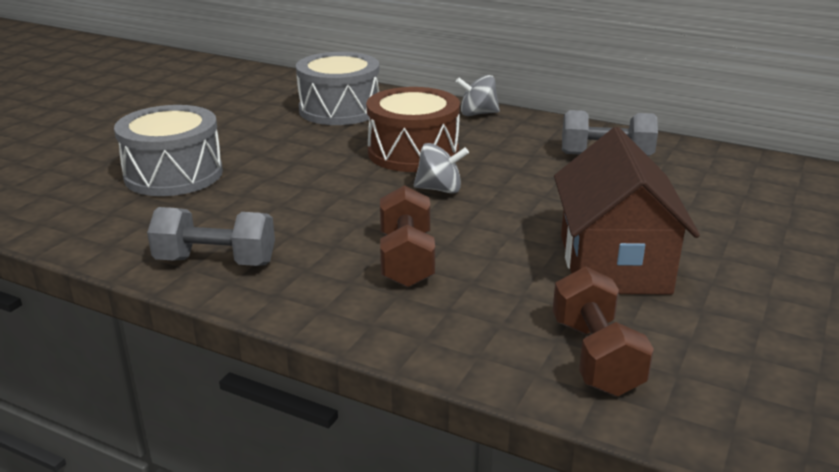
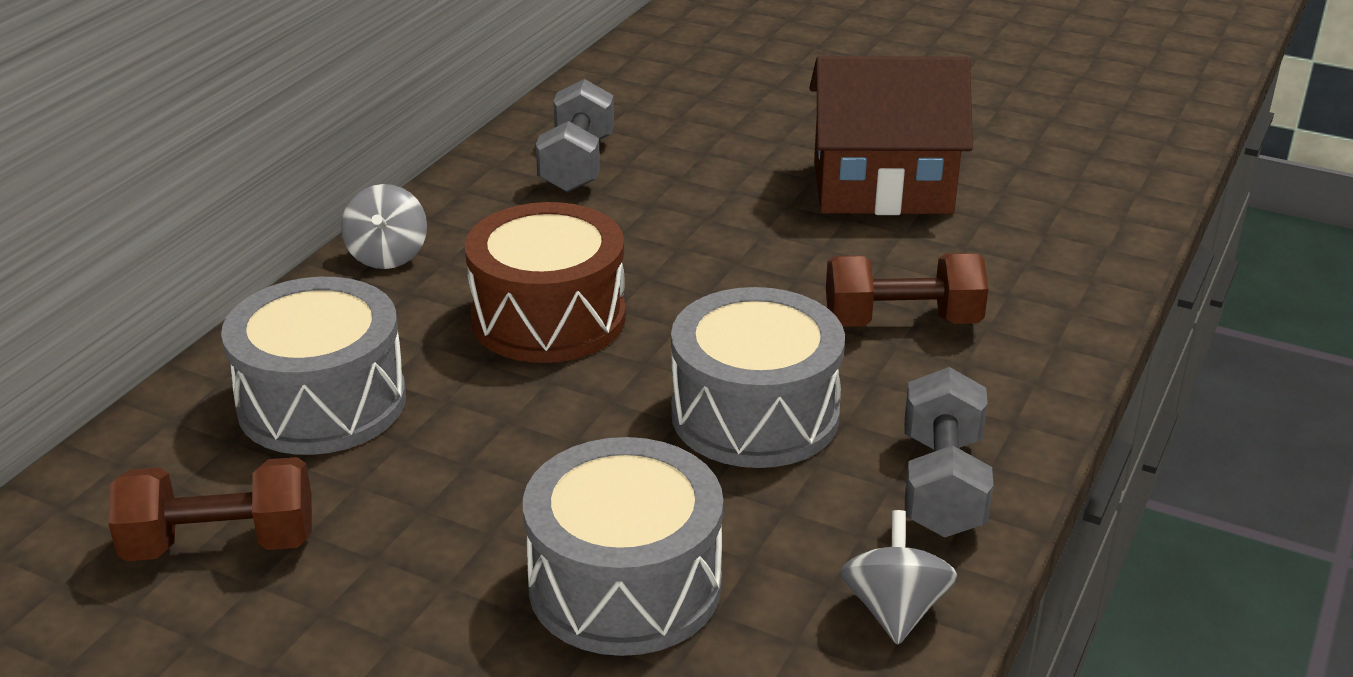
camera: 90 degrees left, 5 degrees up
grey spinning top [414,143,469,194] -> grey spinning top moved to [840,510,957,645]
brown dumbbell [553,266,654,396] -> brown dumbbell moved to [108,457,312,561]
none -> grey drum [671,287,845,468]

